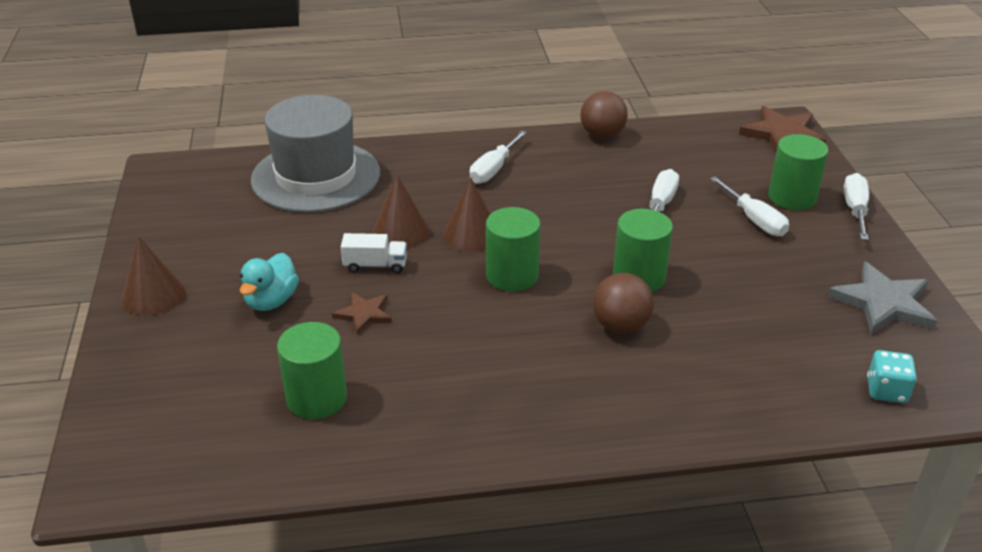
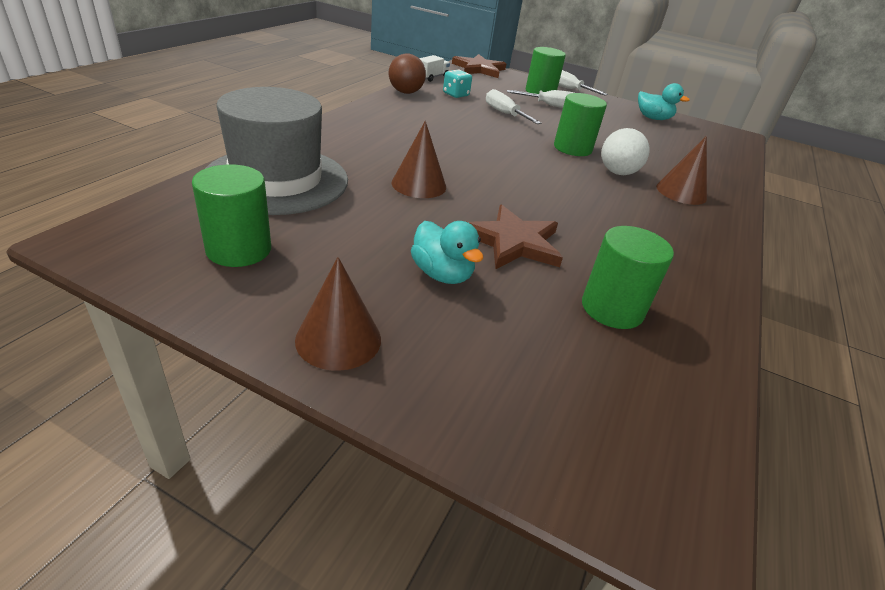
camera: 60 degrees left, 0 degrees up
brown star [332,292,392,335] -> brown star [468,205,563,269], size x1.76
white truck [341,233,407,273] -> white truck moved to [419,55,450,82]
brown cone [443,177,490,252] -> brown cone moved to [656,136,707,205]
white screwdriver [470,131,527,184] -> none
green cylinder [486,207,540,291] -> green cylinder moved to [192,164,271,267]
brown ball [593,273,654,334] -> white ball [601,128,649,175]
grey star [827,261,937,335] -> turquoise duck [638,83,690,120]
turquoise dice [867,350,917,403] -> turquoise dice moved to [443,69,472,98]

